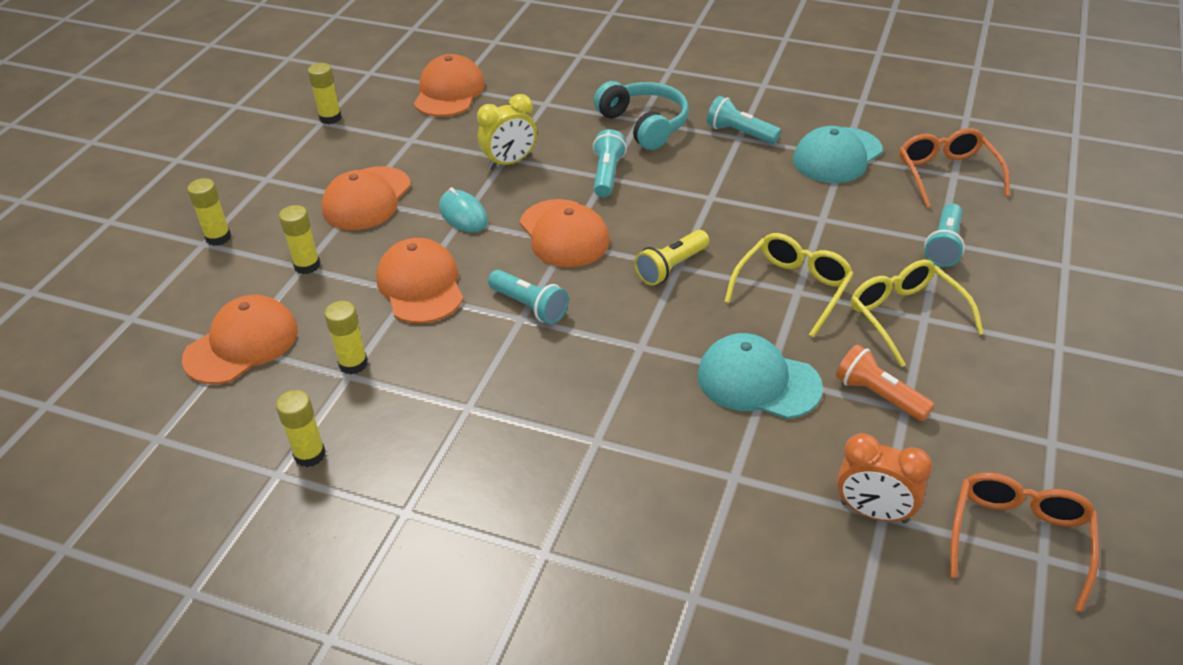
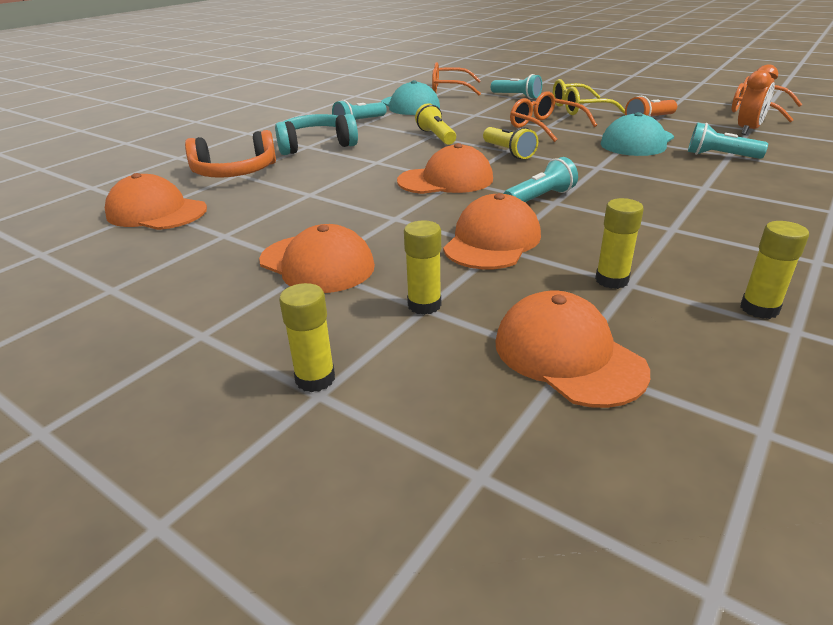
camera: 75 degrees left, 10 degrees down
yellow glue stick [308,63,342,124] -> none
orange cap [376,238,463,323] -> orange cap turned 120 degrees clockwise [443,193,541,269]
turquoise mouse [439,188,488,232] -> none
yellow clock [477,94,537,170] -> none
turquoise flashlight [593,129,627,197] -> turquoise flashlight moved to [688,122,768,159]
yellow glasses [724,233,854,337] -> orange glasses [510,91,597,142]
none -> orange headphones [185,130,276,178]
none -> yellow flashlight [415,103,456,145]

